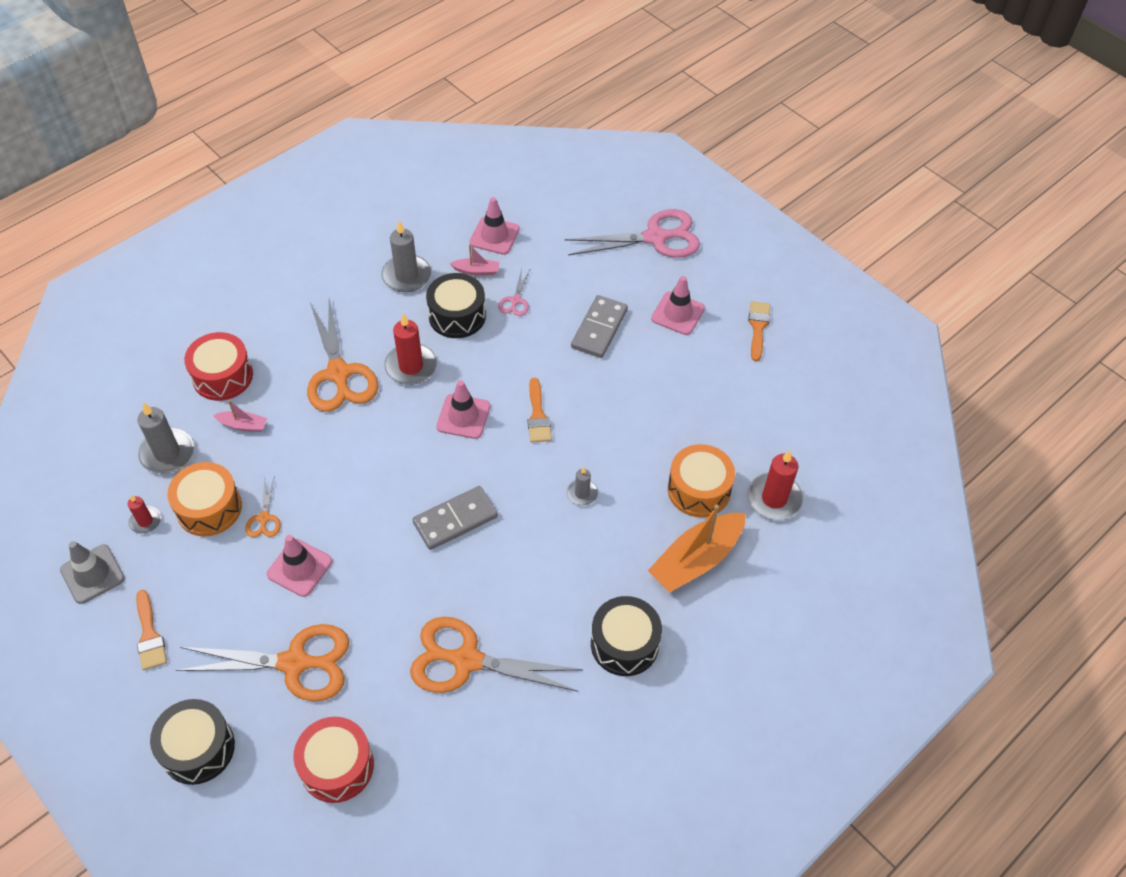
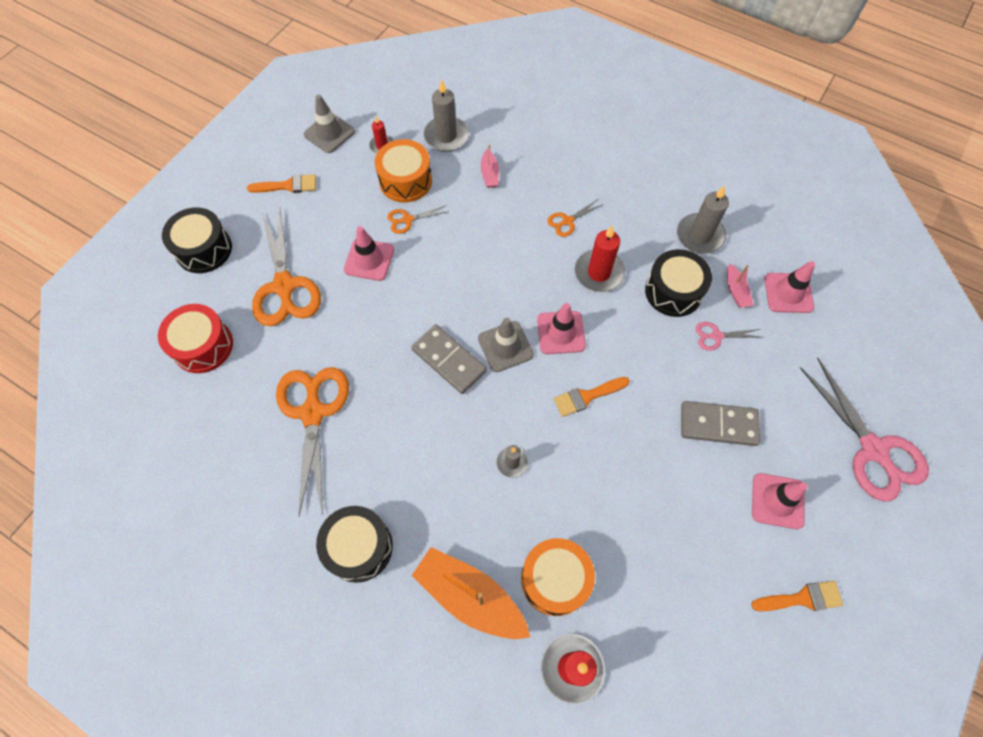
camera: 75 degrees right, 10 degrees up
orange brush [136,590,167,670] -> orange brush turned 150 degrees counterclockwise [247,174,316,193]
red drum [184,332,253,401] -> none
orange scissors [307,298,378,412] -> orange scissors [547,199,604,237], size x0.46
none -> grey traffic cone [478,318,534,372]

